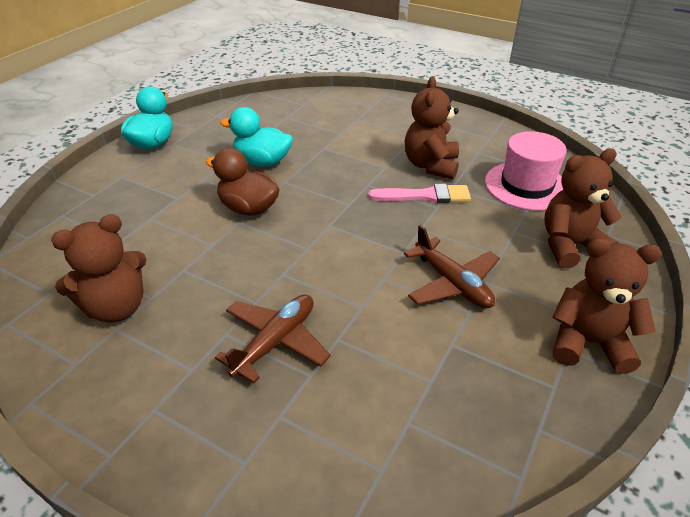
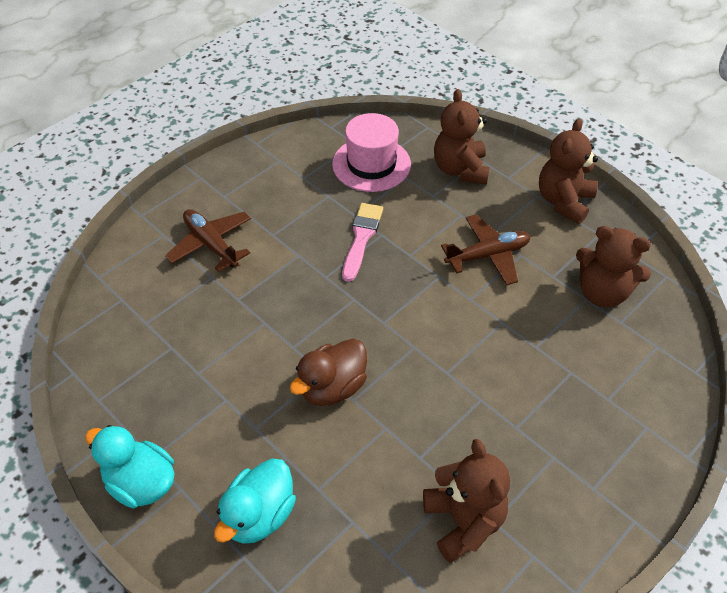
camera: 75 degrees left, 10 degrees up
brown plane [215,294,331,383] -> brown plane moved to [165,209,251,272]
turquoise duck [220,107,293,166] -> turquoise duck moved to [214,458,296,544]
brown teddy bear [405,77,459,180] -> brown teddy bear moved to [576,226,651,307]

